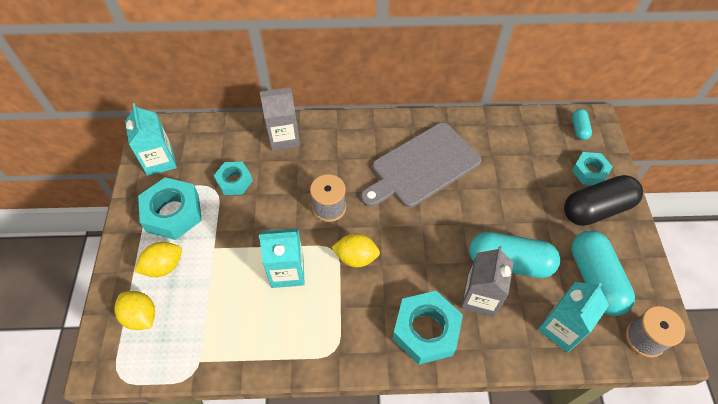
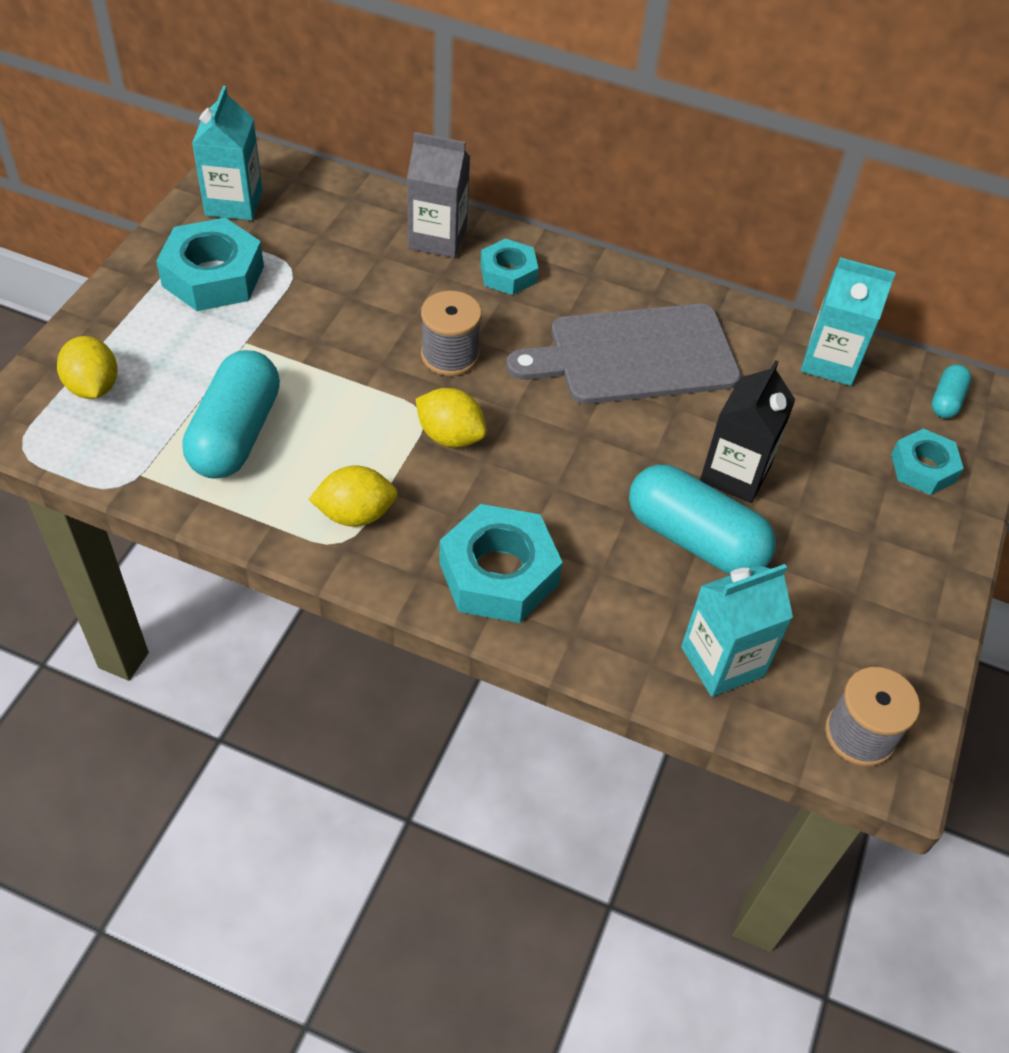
camera: 20 degrees right, 5 degrees down
yellow lemon [134,242,182,277] -> yellow lemon moved to [309,466,398,527]
turquoise nut [214,162,253,195] -> turquoise nut moved to [480,238,538,295]
turquoise carton [259,229,305,288] -> turquoise carton moved to [801,257,896,386]
grey carton [461,246,514,317] -> none
black capsule [564,175,643,226] -> none
turquoise capsule [571,230,635,316] -> turquoise capsule moved to [182,350,280,479]
none -> black carton [700,360,795,503]

